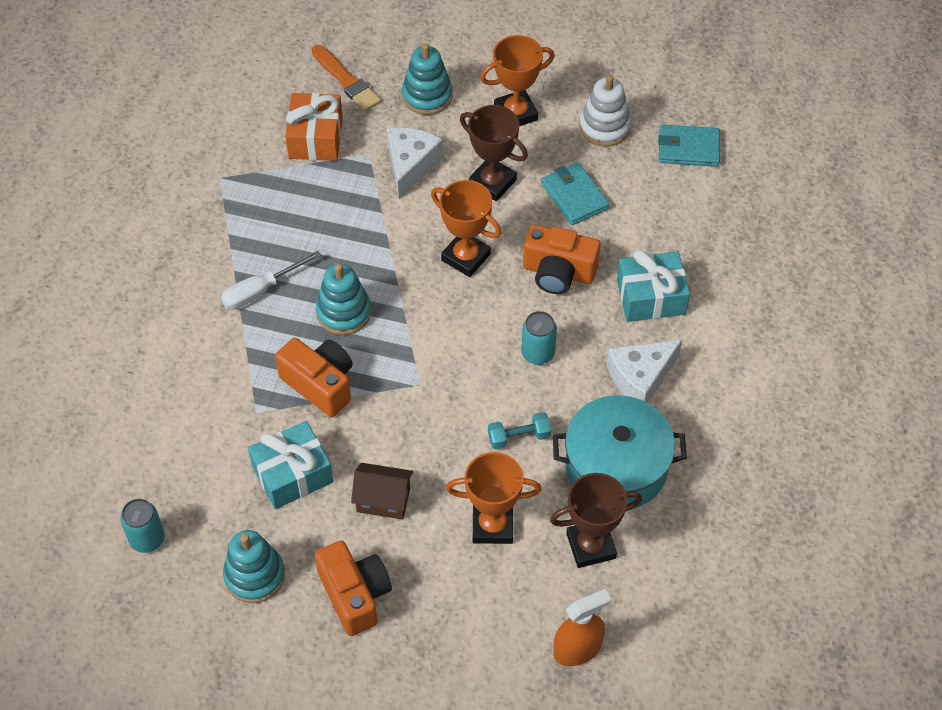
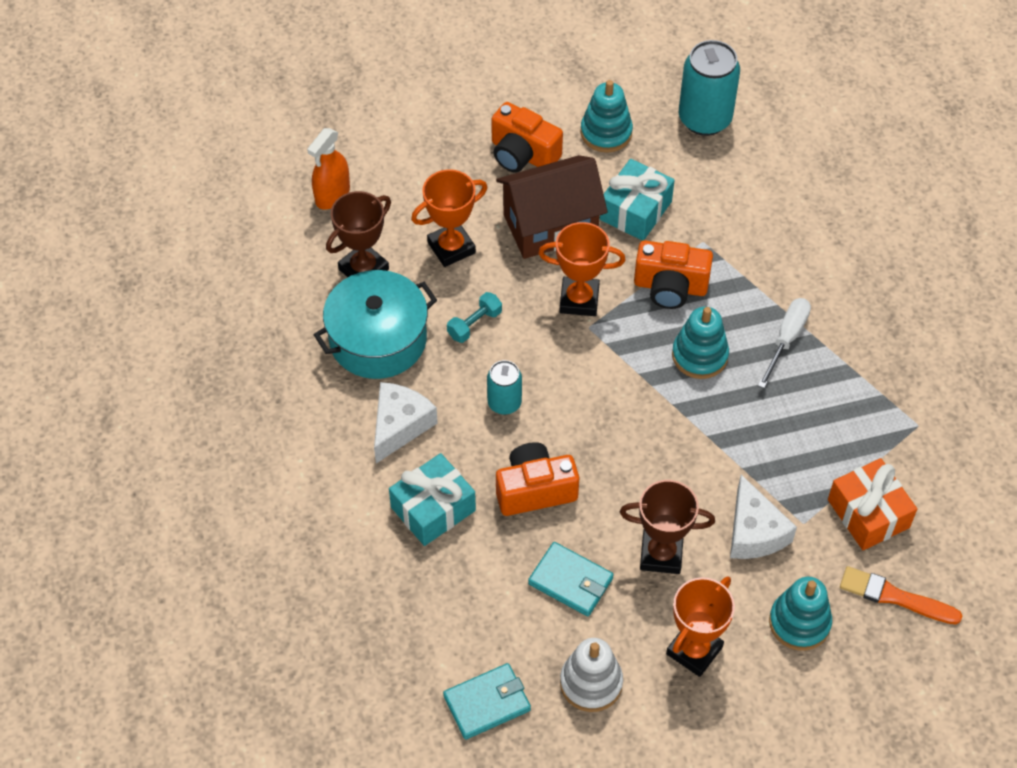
camera: 150 degrees right, 0 degrees up
turquoise can [120,499,165,553] -> turquoise can [679,40,740,136], size x1.76
brown house [351,463,413,520] -> brown house [496,155,608,259], size x1.84
orange trophy [431,180,501,277] -> orange trophy moved to [538,222,626,316]

